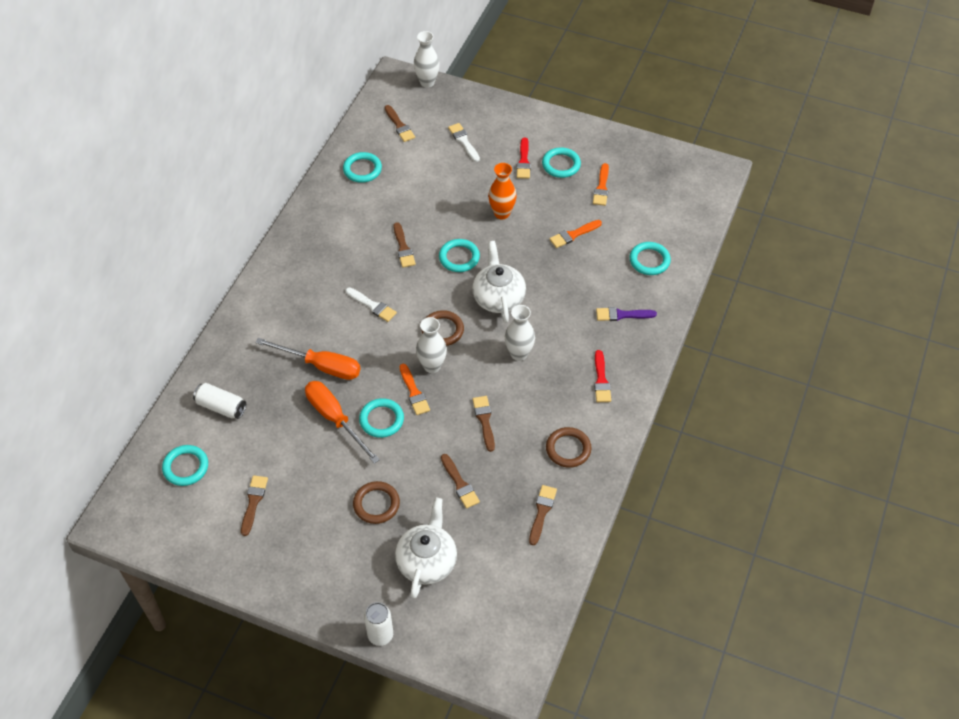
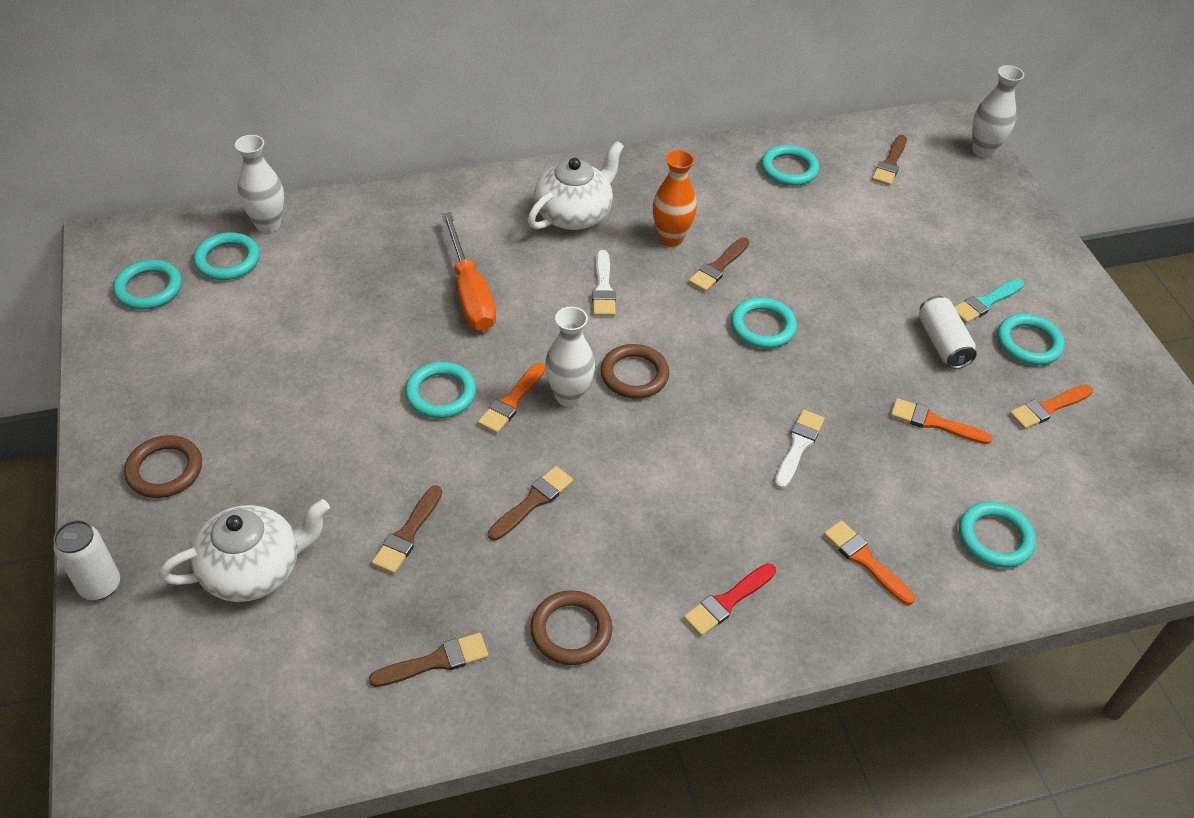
camera: 50 degrees right, 5 degrees down
white can [193,383,246,419] -> white can moved to [919,296,977,369]
brown brush [241,475,268,536] -> none
orange screwdriver [305,381,380,464] -> none
brown ring [353,481,400,524] -> brown ring moved to [124,435,202,498]
white brush [448,123,480,162] -> white brush moved to [775,410,825,489]
white teapot [472,241,526,323] -> white teapot moved to [528,141,624,230]
orange vase [488,163,517,219] -> orange vase moved to [653,150,697,247]
white vase [505,305,535,361] -> white vase moved to [235,135,284,233]
red brush [517,137,531,179] -> turquoise brush [955,279,1024,323]
purple brush [596,307,657,321] -> orange brush [824,520,915,605]
none -> turquoise ring [113,260,182,310]

